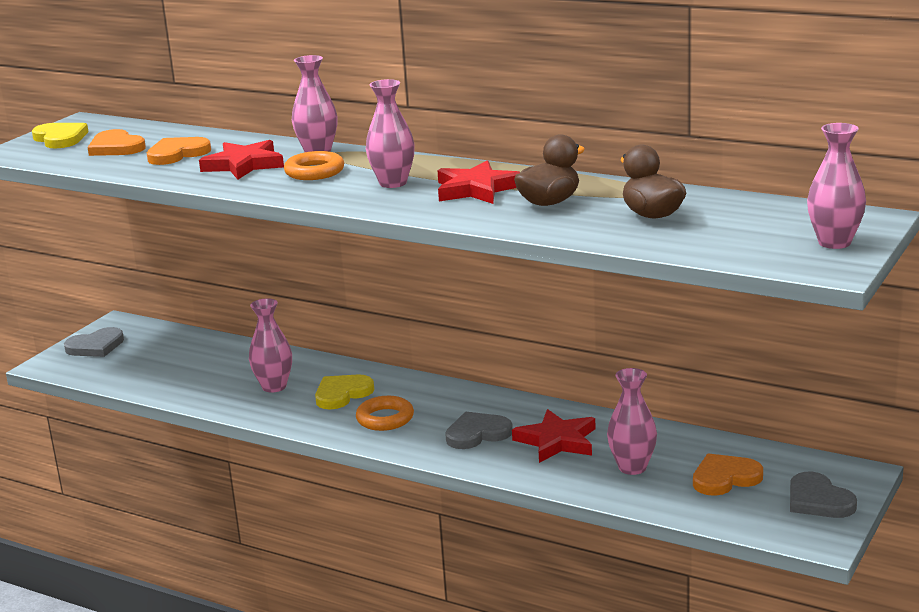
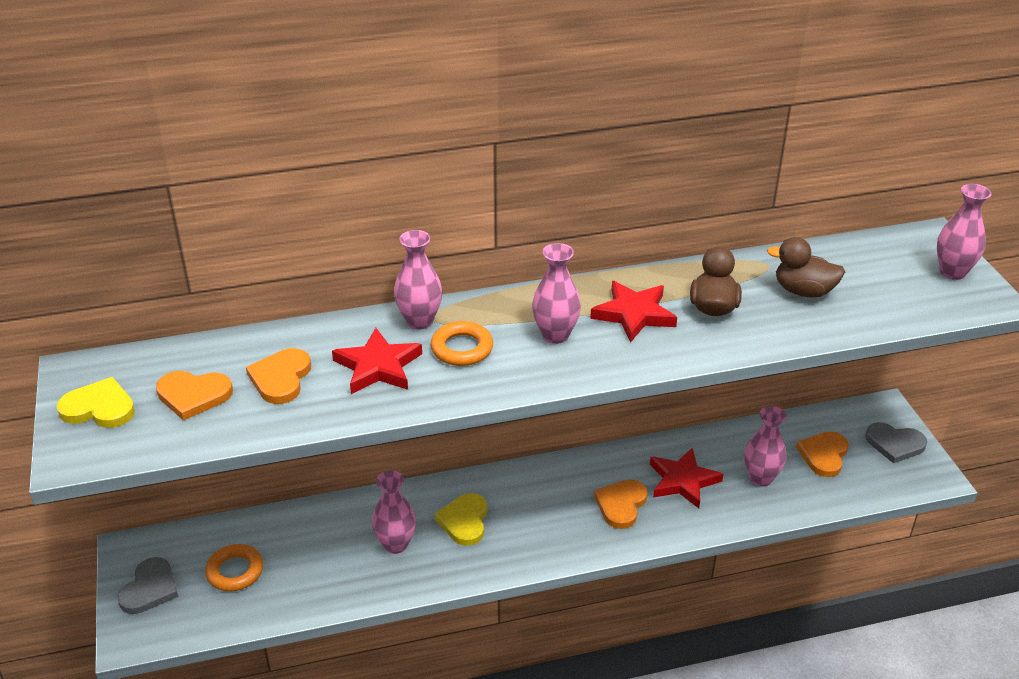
camera: 45 degrees left, 15 degrees up
orange ring [356,396,414,431] -> orange ring moved to [205,544,263,591]
grey heart [445,412,513,449] -> orange heart [594,479,648,529]

